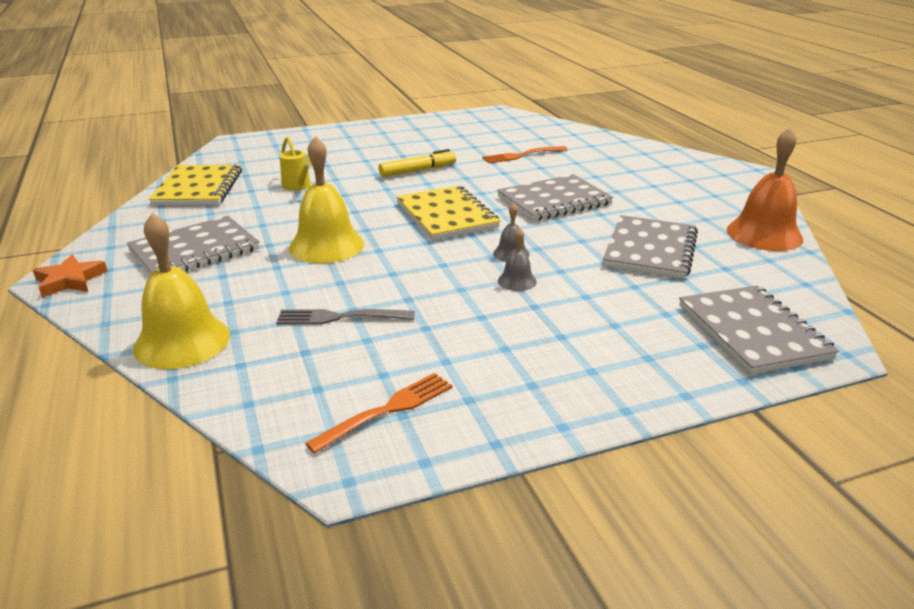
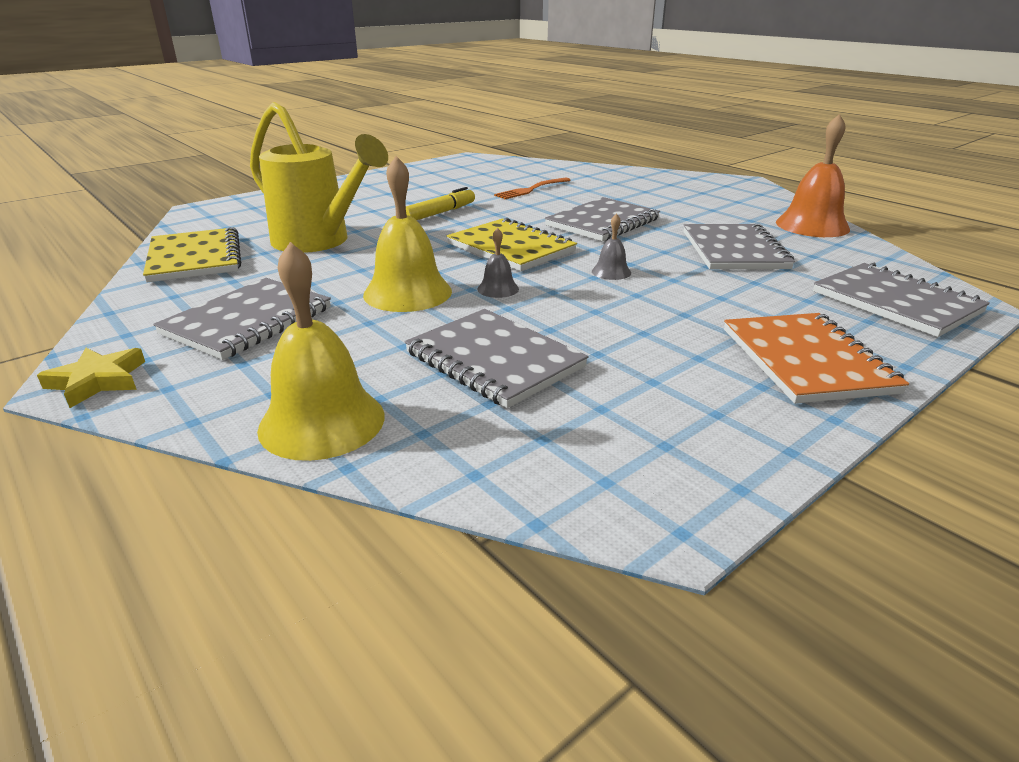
camera: 20 degrees left, 0 degrees up
orange star [33,255,108,297] -> yellow star [37,348,145,408]
grey fork [276,309,415,325] -> grey notebook [405,309,589,408]
yellow watering can [280,136,312,191] -> yellow watering can [250,102,388,253], size x2.26
orange fork [305,373,453,454] -> none
grey bell [498,228,537,291] -> grey bell moved to [477,228,519,298]
none -> orange notebook [724,313,909,404]

